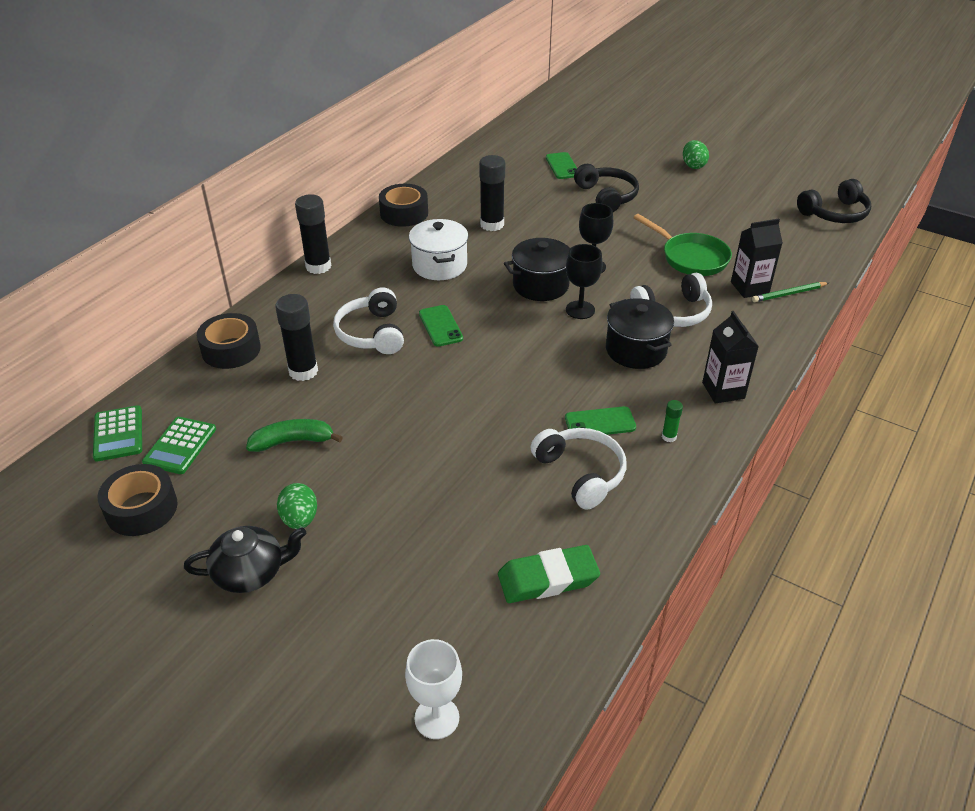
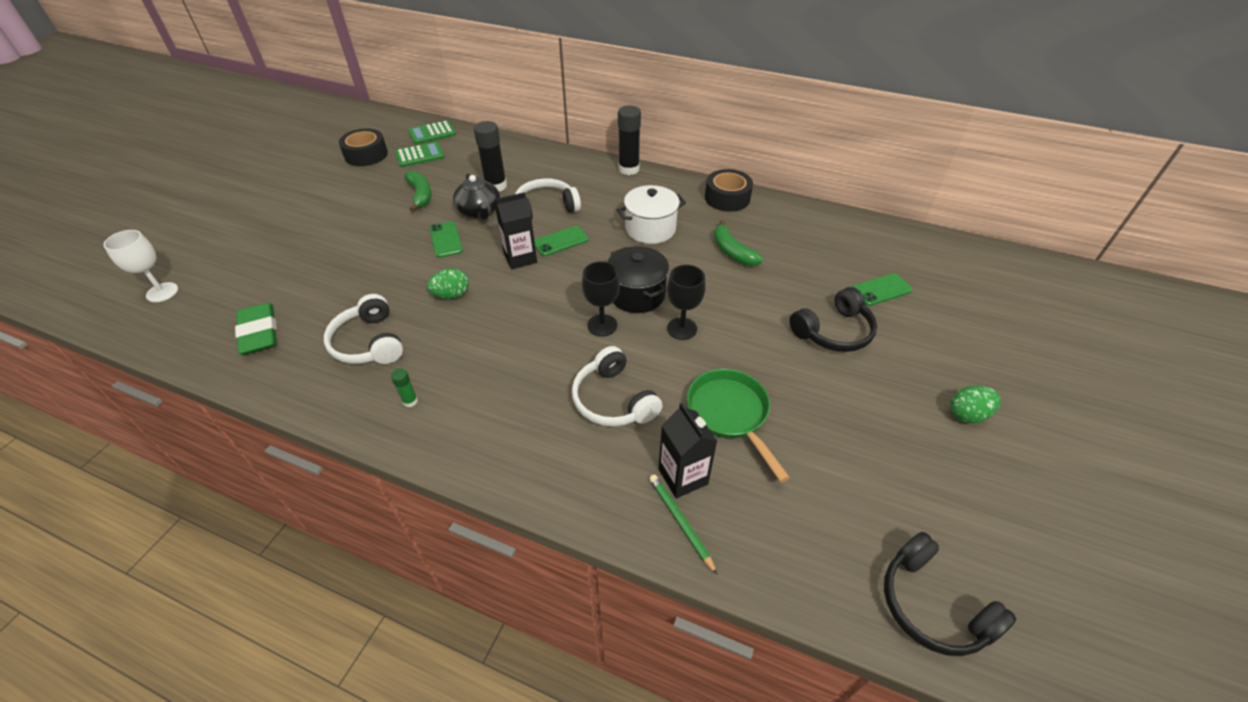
camera: 80 degrees right, 5 degrees up
green calculator [142,417,216,474] -> green calculator turned 150 degrees clockwise [395,142,444,167]
black teapot [184,526,306,593] -> black teapot moved to [453,174,500,220]
black tape [197,313,261,369] -> none
green egg [277,483,317,529] -> green egg moved to [427,268,469,299]
black glue stick [479,155,505,231] -> green banana [714,220,763,266]
white headphones [530,428,626,510] -> white headphones turned 105 degrees clockwise [324,294,403,364]
green phone [565,406,636,435] -> green phone moved to [430,221,463,258]
black pot [606,298,674,369] -> none
green pan [633,214,732,276] -> green pan turned 120 degrees clockwise [687,369,790,482]
black carton [702,311,759,404] -> black carton moved to [495,192,537,269]

